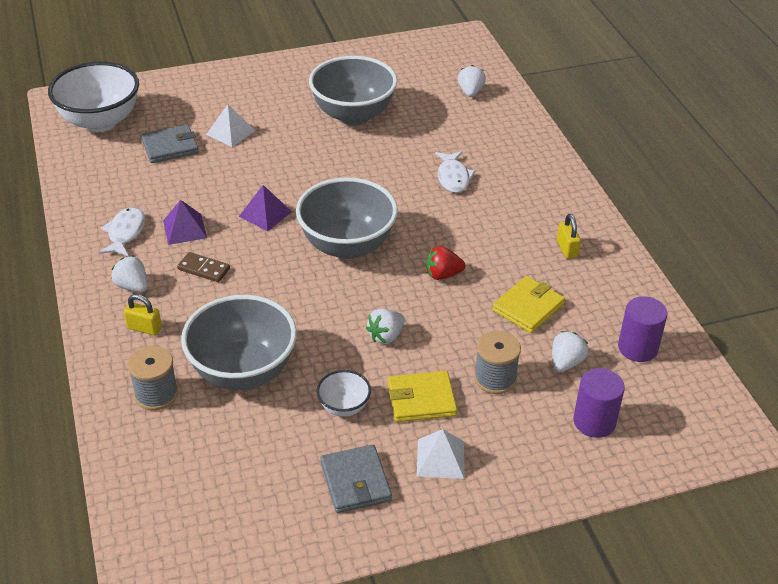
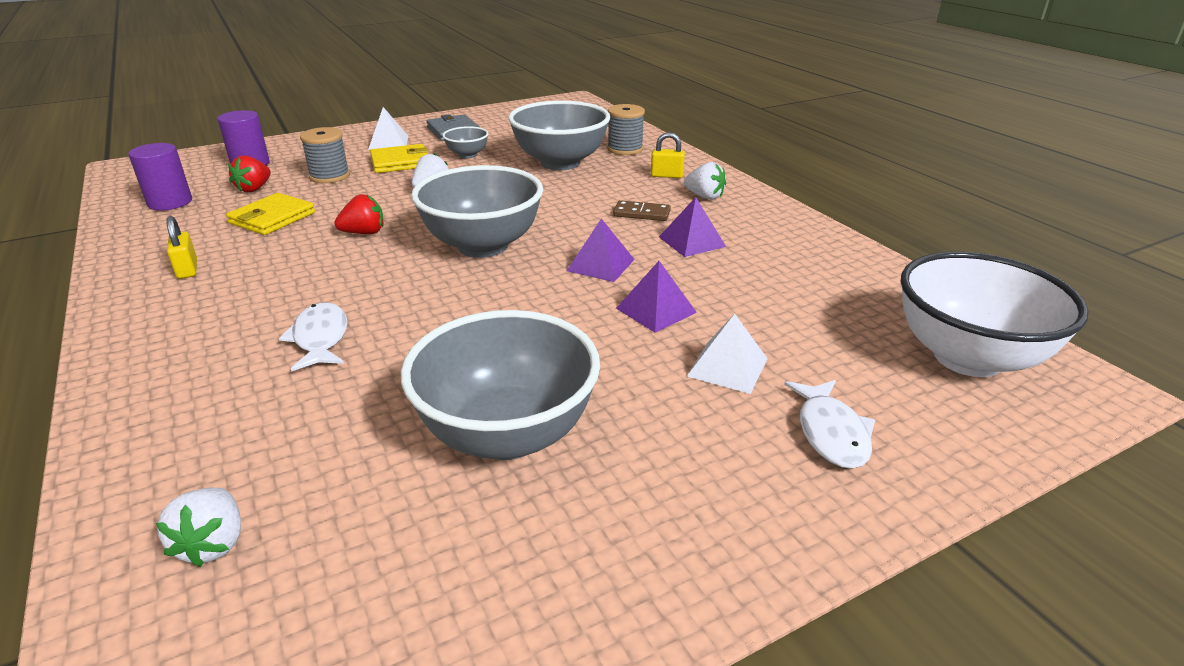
camera: 170 degrees right, 10 degrees down
white fish [99,207,145,256] -> white fish moved to [784,380,875,469]
grey wallet [141,125,199,163] -> none
white bowl [316,370,371,417] -> grey bowl [442,126,489,158]
white strawberry [552,331,589,372] -> red strawberry [228,156,271,192]
none -> purple pyramid [616,261,697,333]

